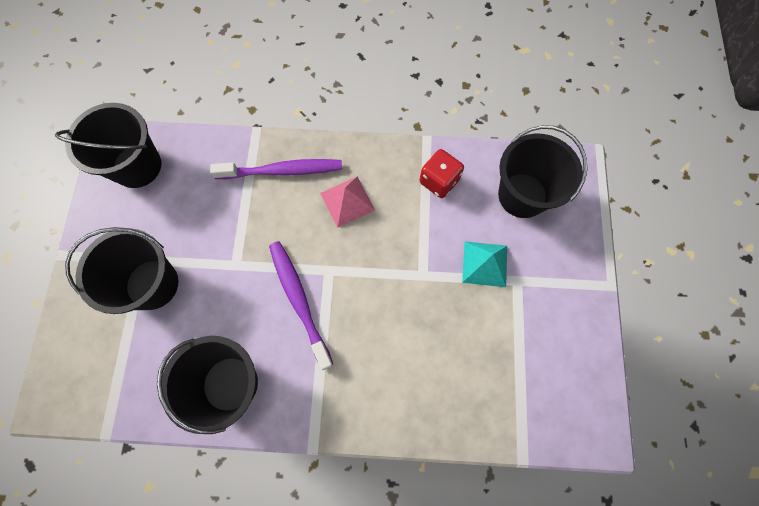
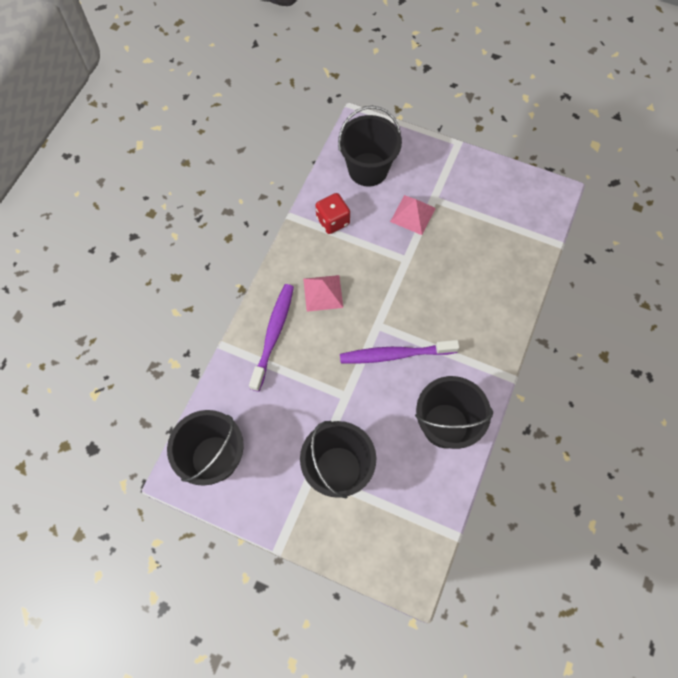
camera: 70 degrees left, 5 degrees down
turquoise pyramid [462,241,507,287] -> pink pyramid [390,195,436,235]

